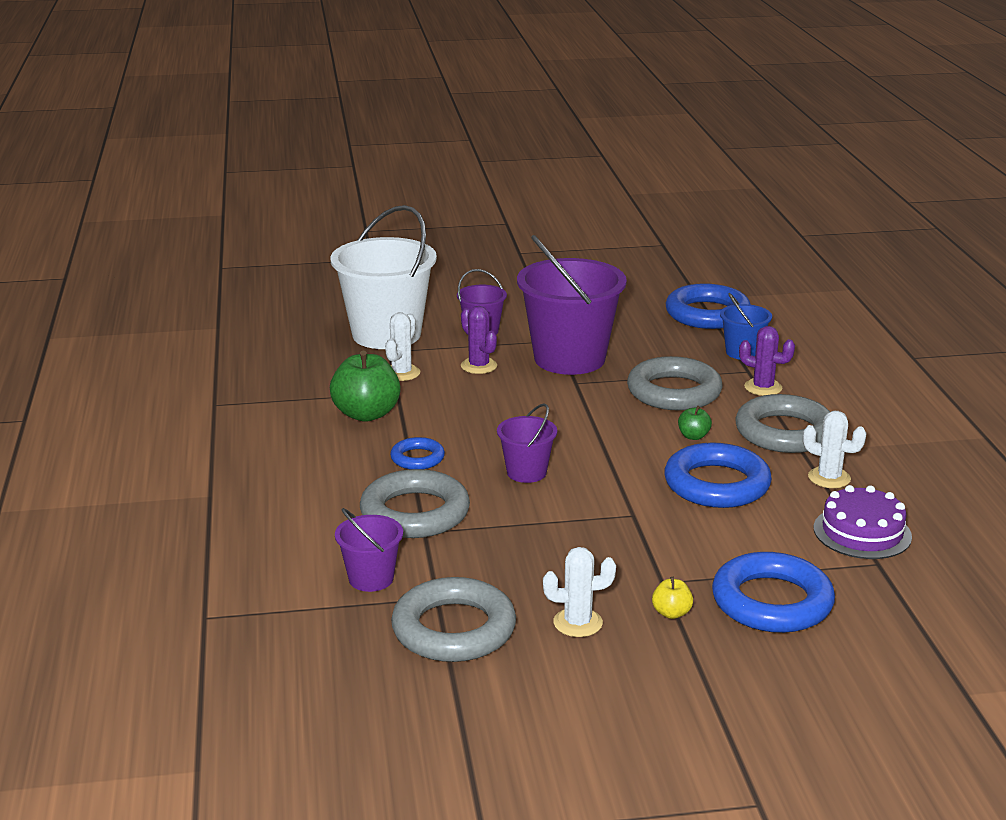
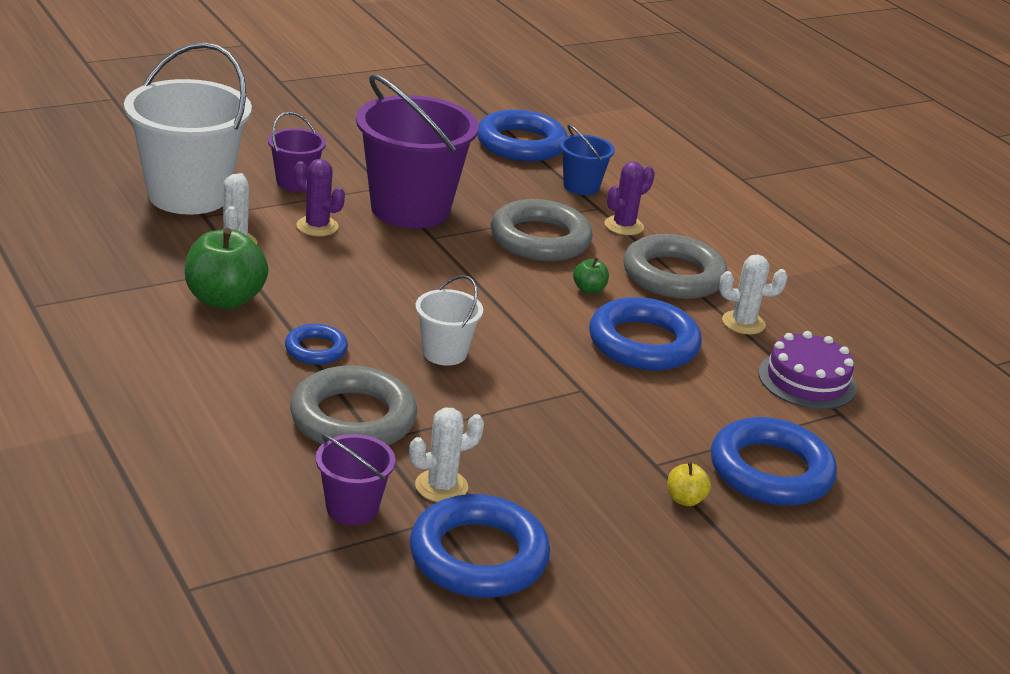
camera: 25 degrees left, 5 degrees up
grey ring [391,577,516,662] -> blue ring [410,494,550,598]
purple bucket [497,403,557,483] -> white bucket [415,275,483,366]
white cactus [543,547,616,637] -> white cactus moved to [409,407,484,502]
purple cactus [739,326,795,396] -> purple cactus turned 45 degrees counterclockwise [605,161,655,235]

